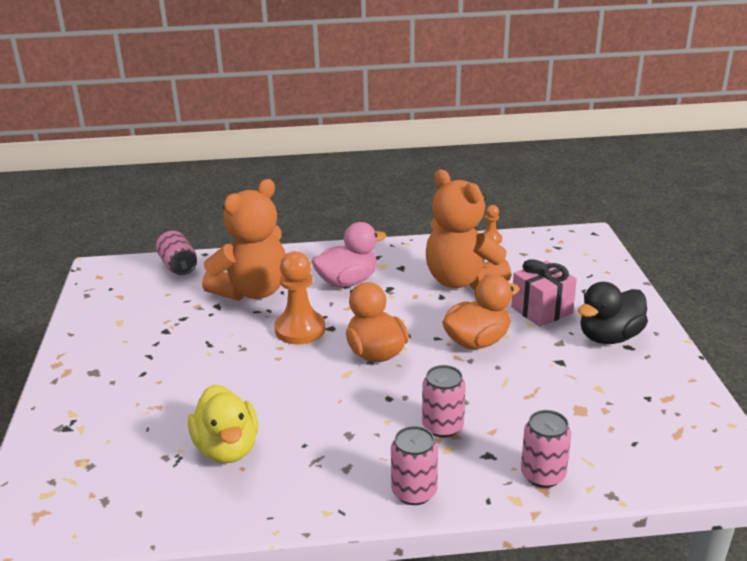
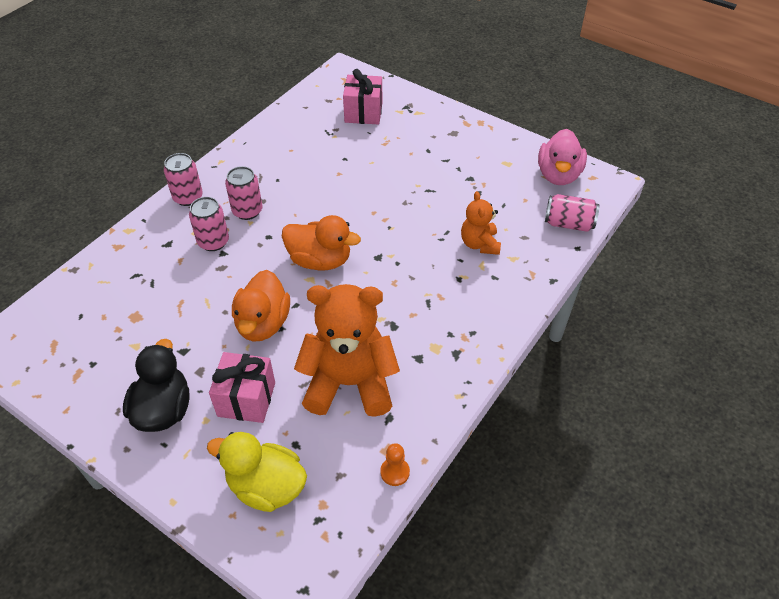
camera: 130 degrees right, 20 degrees up
yellow duck [188,384,258,463] -> yellow duck moved to [207,432,307,512]
orange teddy bear [202,179,286,301] -> orange teddy bear [461,191,501,255], size x0.53
orange pawn [274,251,325,344] -> none
pink duck [312,222,386,288] -> pink duck moved to [538,129,587,185]
pink can [521,410,571,488] -> pink can moved to [225,166,263,220]
none -> pink gift [343,69,382,125]

